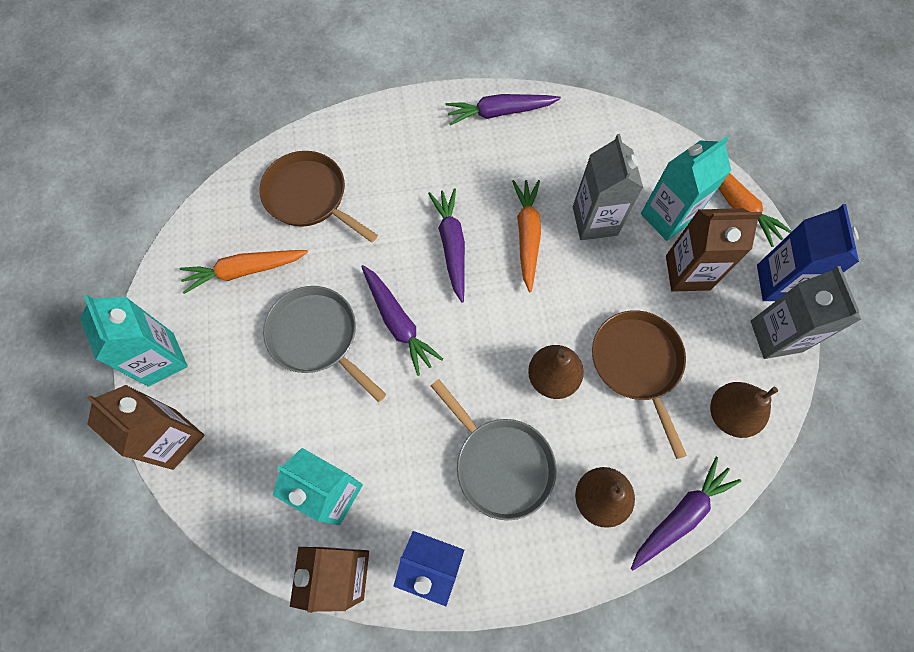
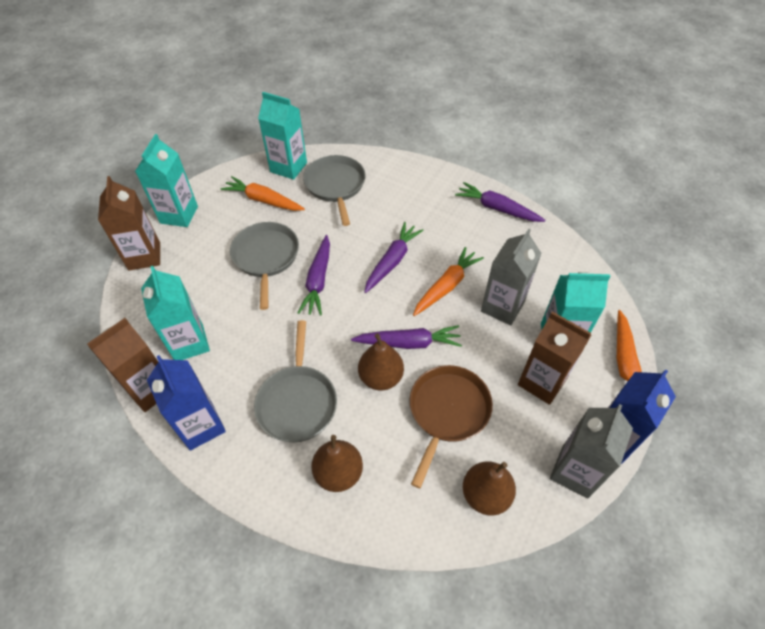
camera: 40 degrees right, 15 degrees down
brown pan [260,151,378,242] -> grey pan [303,155,366,226]
purple carrot [631,457,741,570] -> purple carrot moved to [351,325,462,349]
none -> turquoise carton [258,92,307,180]

